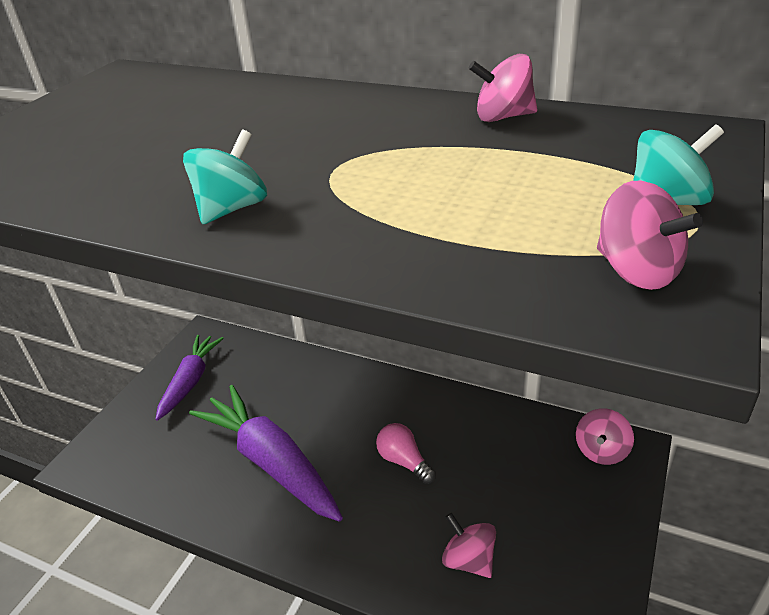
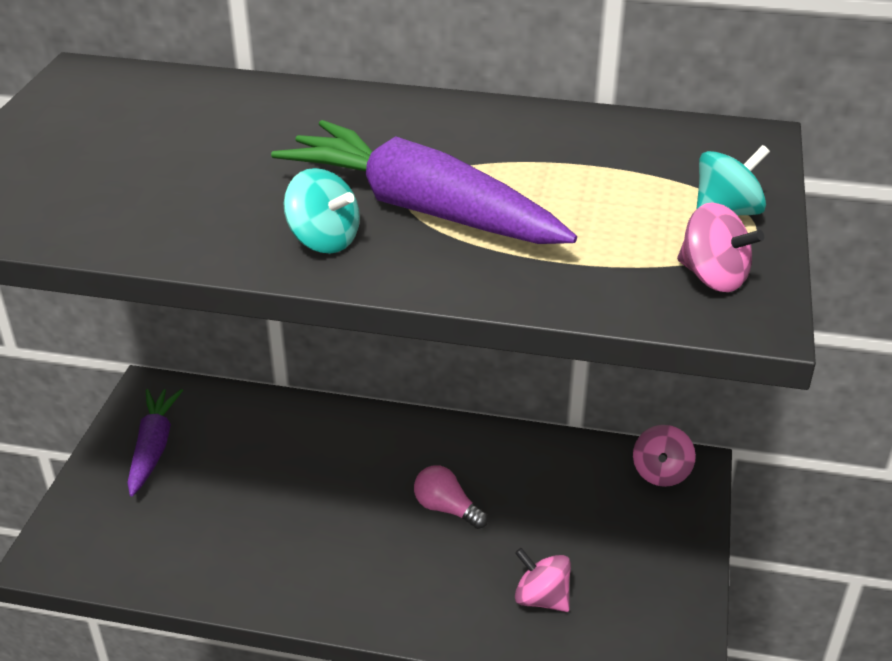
camera: 15 degrees left, 0 degrees up
turquoise spinning top [183,130,267,224] -> turquoise spinning top turned 105 degrees clockwise [284,168,360,253]
purple carrot [189,385,343,522] -> purple carrot moved to [271,120,577,244]
pink spinning top [469,54,537,122] -> none

